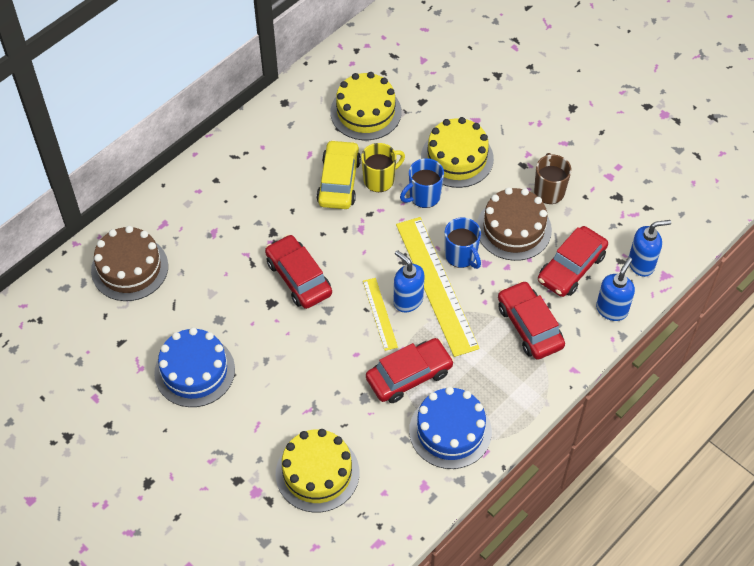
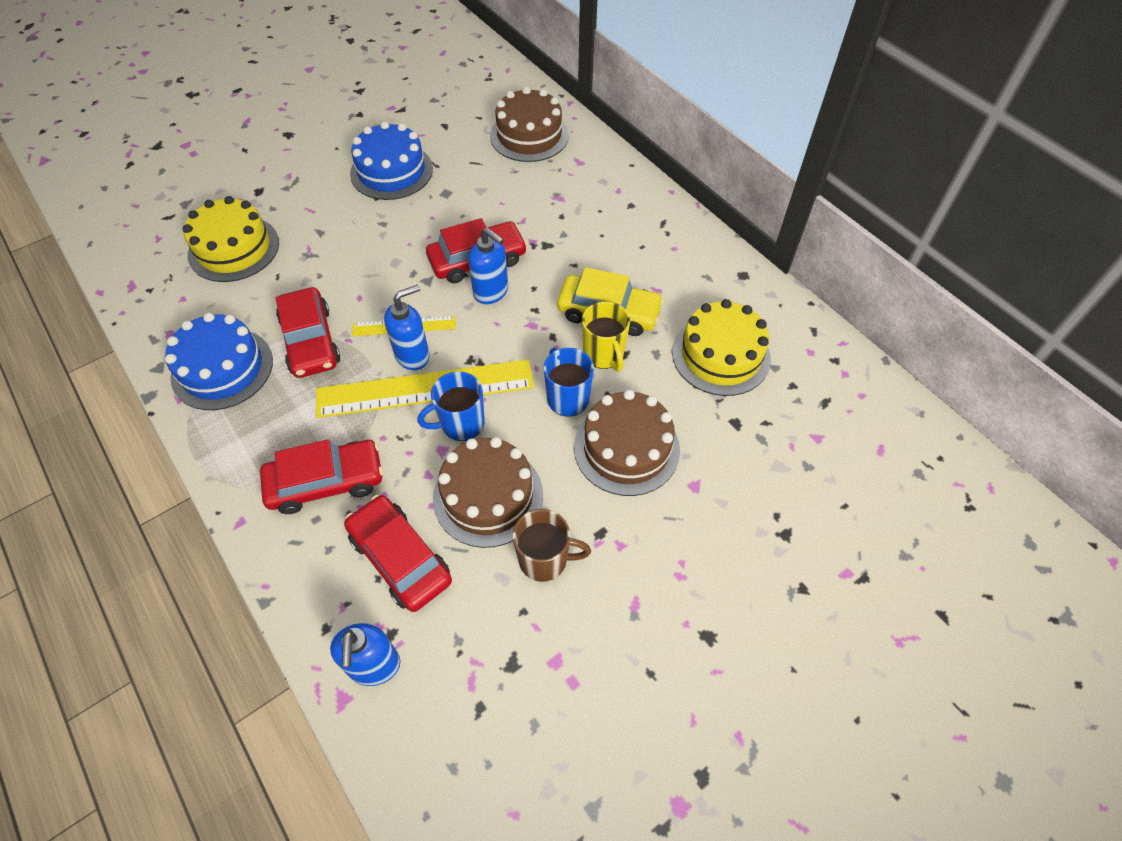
camera: 100 degrees right, 0 degrees up
yellow cake [421,117,494,188] -> brown cake [574,389,680,496]
blue soap dispenser [596,257,635,321] -> blue soap dispenser moved to [468,227,508,304]

